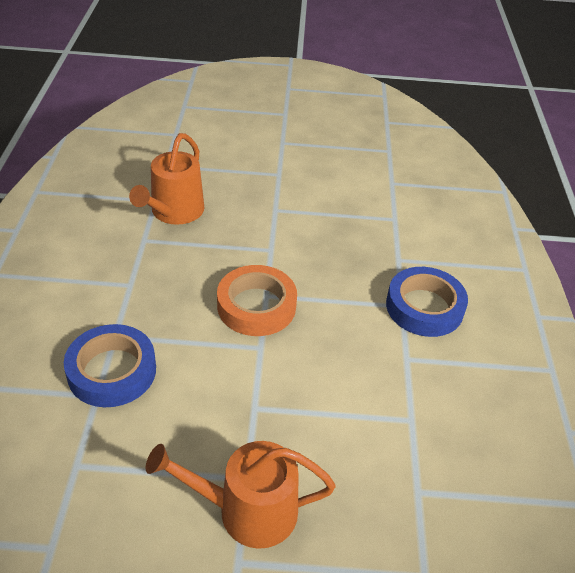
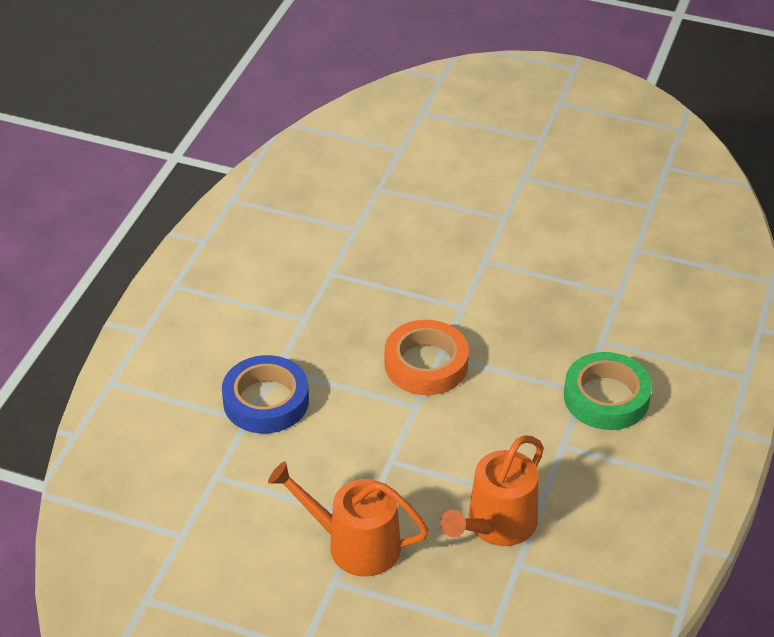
camera: 20 degrees right, 0 degrees up
orange watering can [129,133,204,225] -> orange watering can moved to [441,435,544,546]
blue tape [386,267,468,337] -> green tape [564,352,652,430]

